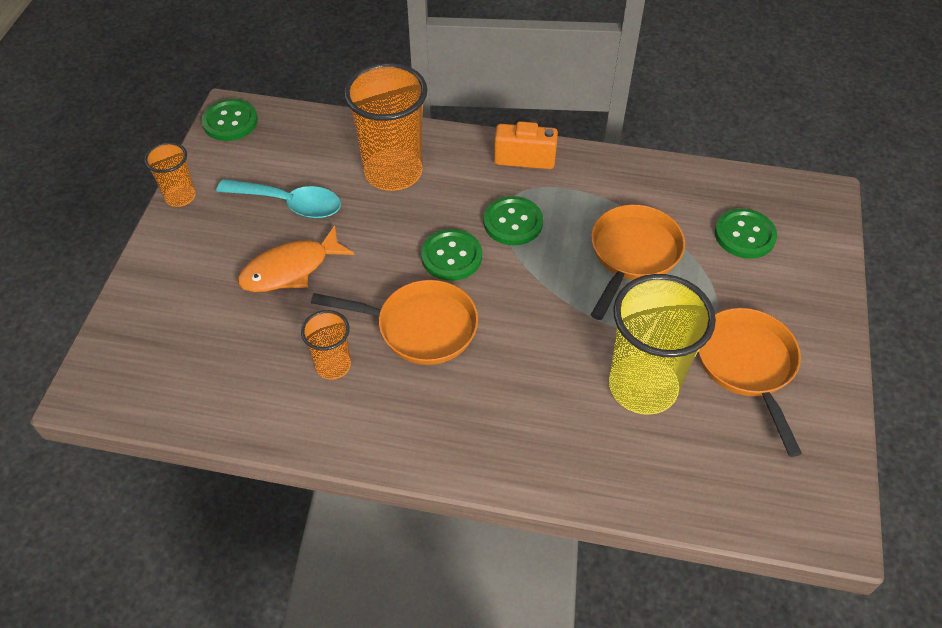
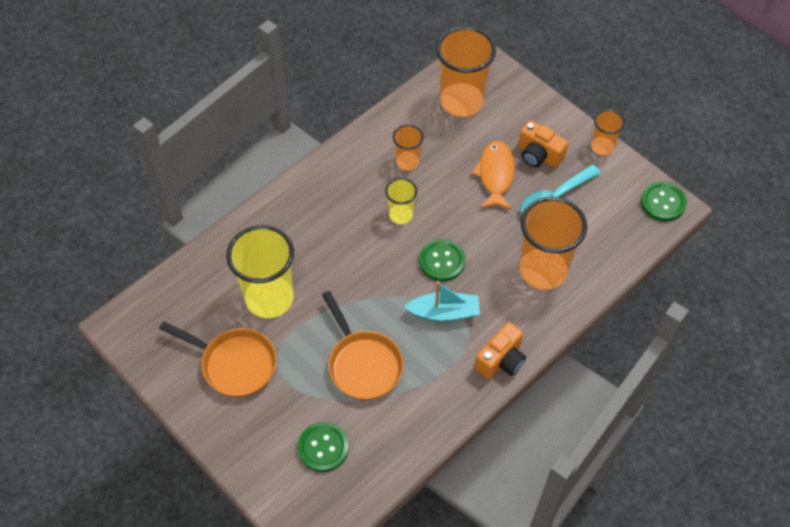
camera: 125 degrees right, 5 degrees up
orange pan [311,280,478,365] -> yellow cup [385,178,417,224]
green button [484,196,543,245] -> turquoise boat [404,281,480,322]
none -> orange cup [436,26,496,117]
none -> orange camera [518,120,568,168]

